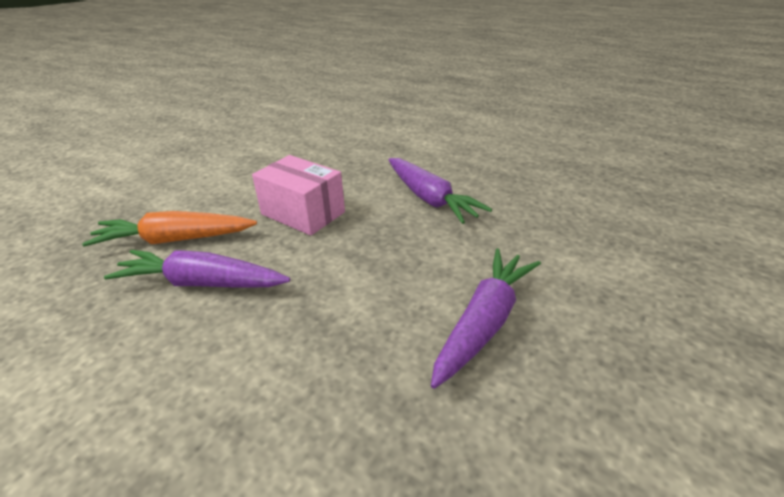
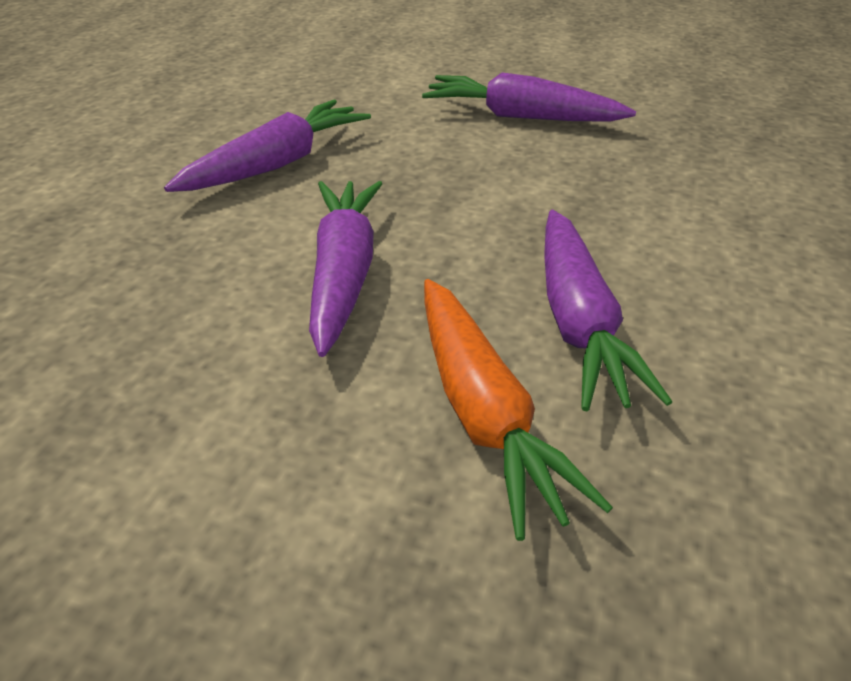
camera: 105 degrees left, 5 degrees up
pink box [252,155,345,236] -> purple carrot [309,181,382,357]

